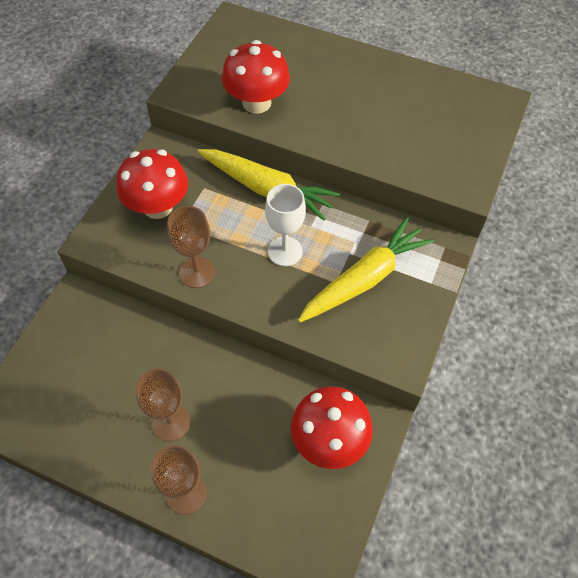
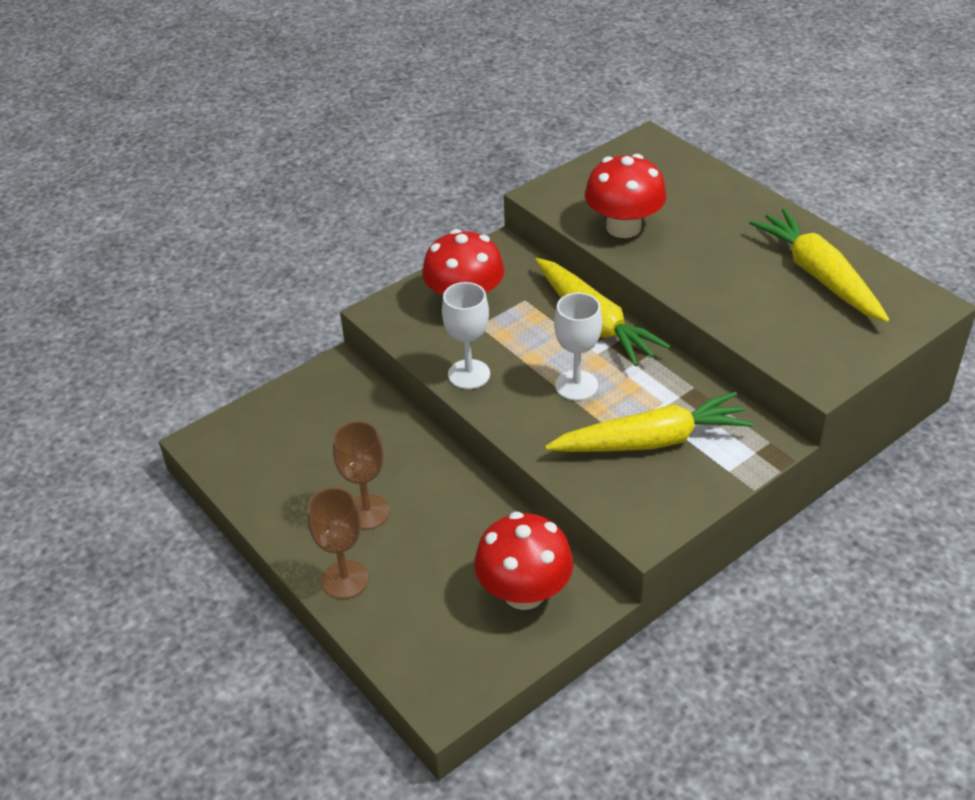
camera: 30 degrees right, 15 degrees down
brown goblet [167,206,215,288] -> white goblet [442,282,490,389]
none -> yellow carrot [749,208,890,322]

